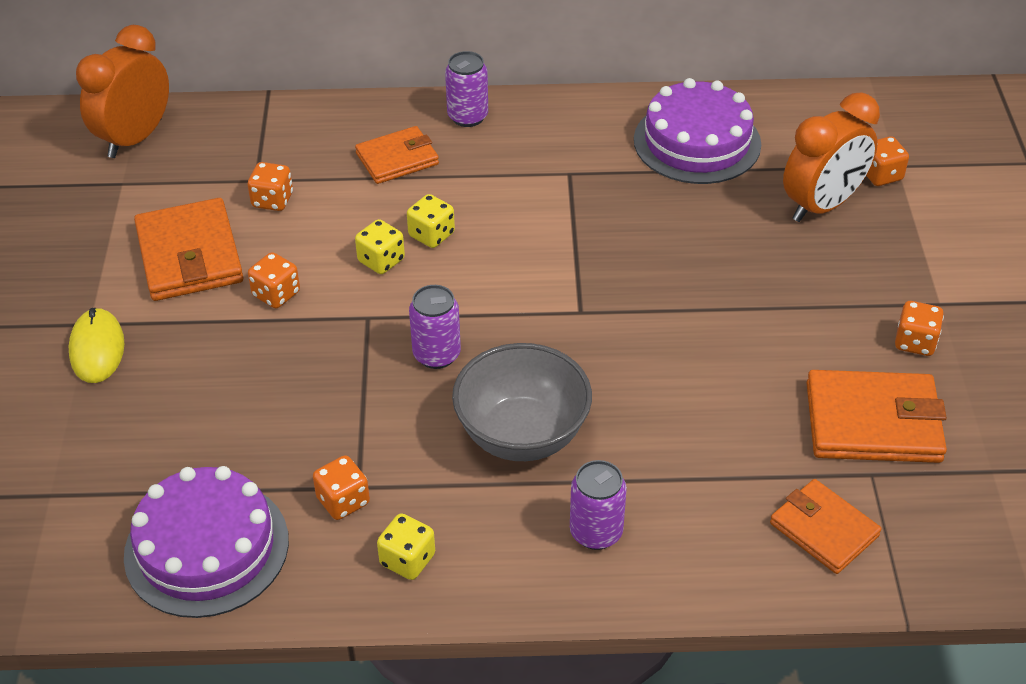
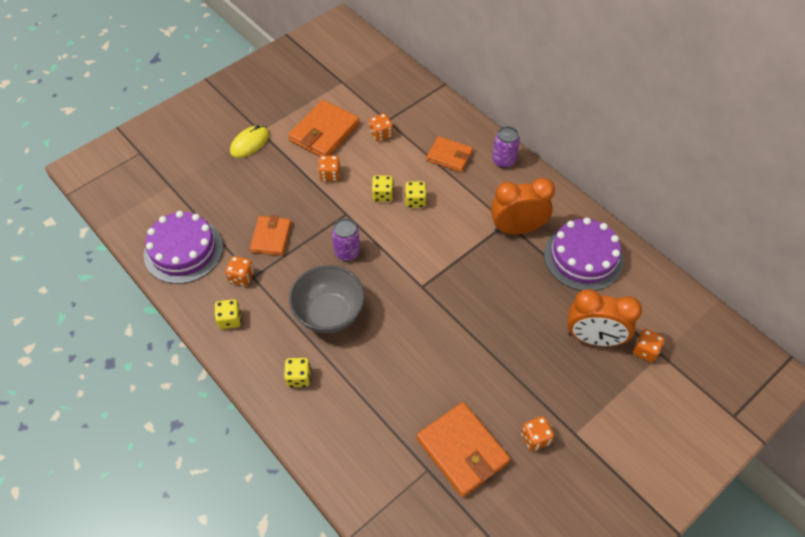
camera: 50 degrees right, 10 degrees up
orange clock [76,25,169,158] -> orange clock moved to [491,178,555,234]
purple can [570,460,627,550] -> yellow dice [284,358,311,387]
orange wallet [770,479,882,574] -> orange wallet moved to [250,215,291,256]

